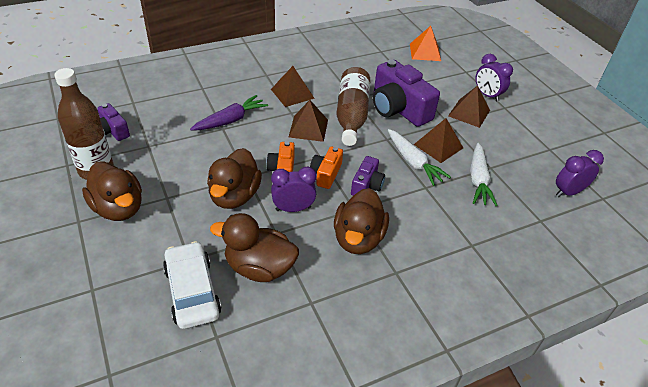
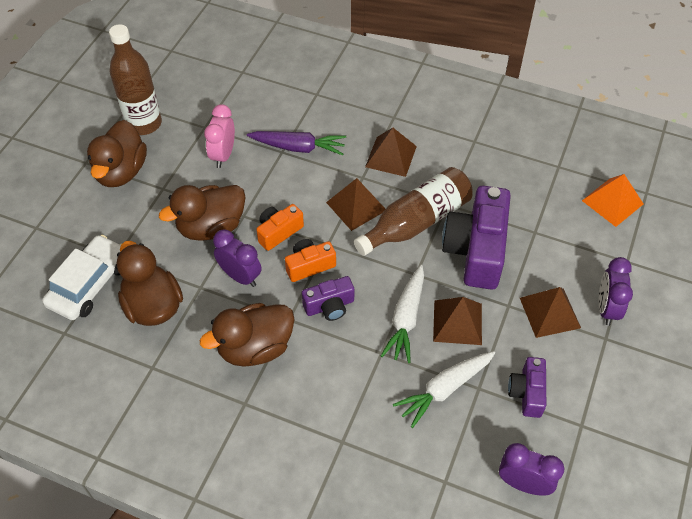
camera: 50 degrees right, 10 degrees up
purple camera [97,103,130,141] -> purple camera moved to [508,357,546,418]
none -> pink clock [204,104,235,168]

